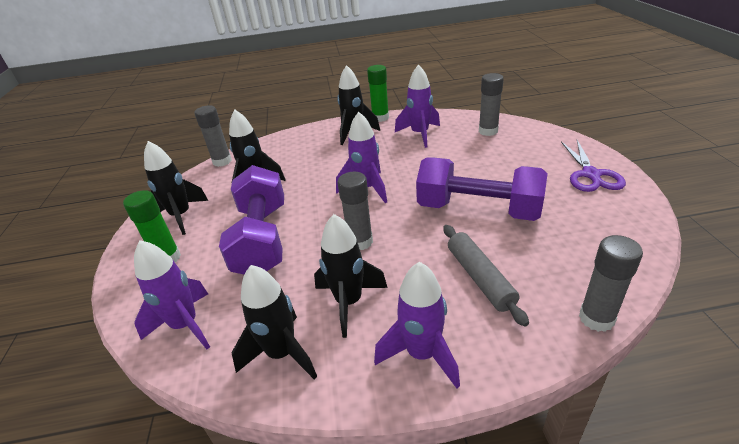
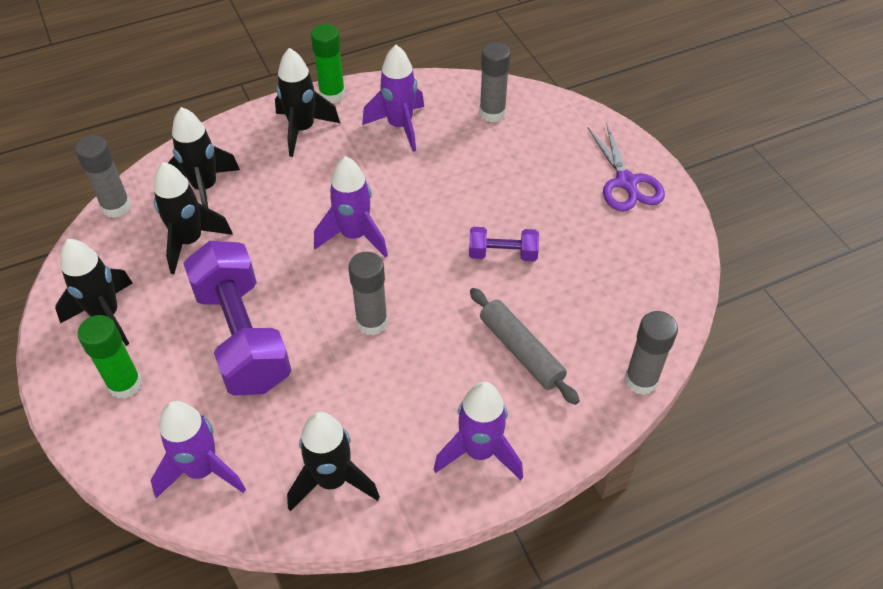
camera: 20 degrees left, 15 degrees up
black rocket [314,214,388,338] -> black rocket moved to [168,107,240,208]
purple dumbbell [416,157,548,221] -> purple dumbbell [469,227,539,261], size x0.48

